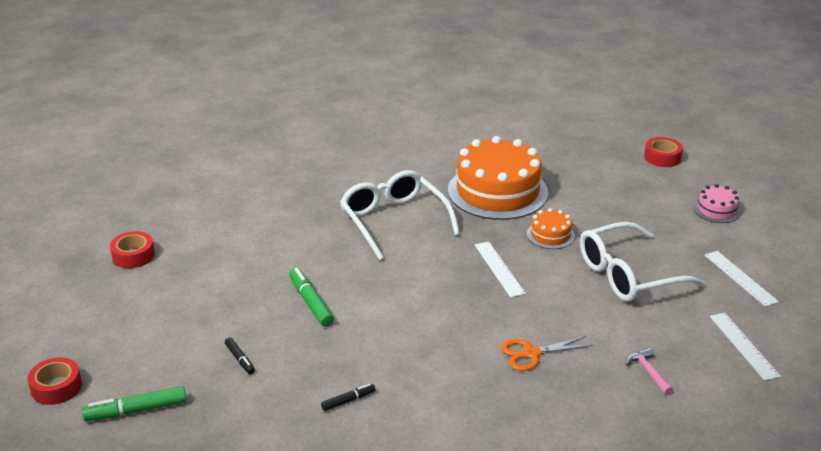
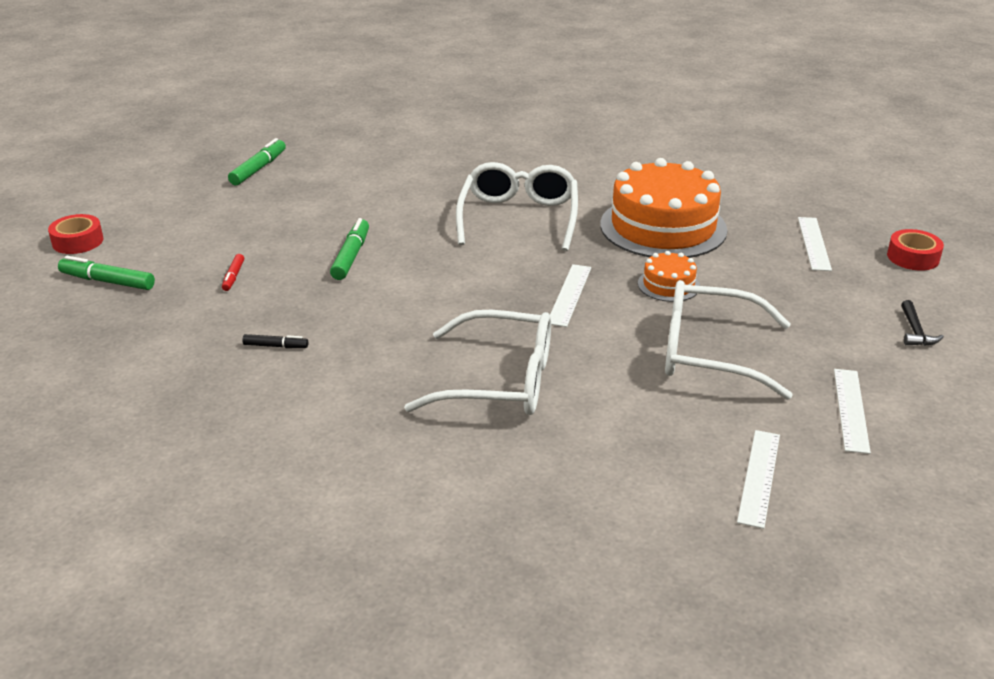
camera: 35 degrees right, 0 degrees up
red tape [110,231,155,268] -> green marker [228,138,286,185]
black marker [225,337,255,374] -> red marker [222,254,244,291]
orange scissors [501,336,593,371] -> white glasses [404,310,551,415]
pink hammer [626,348,673,396] -> none
pink cake [693,184,741,223] -> black hammer [901,300,944,346]
none -> white ruler [798,217,832,271]

